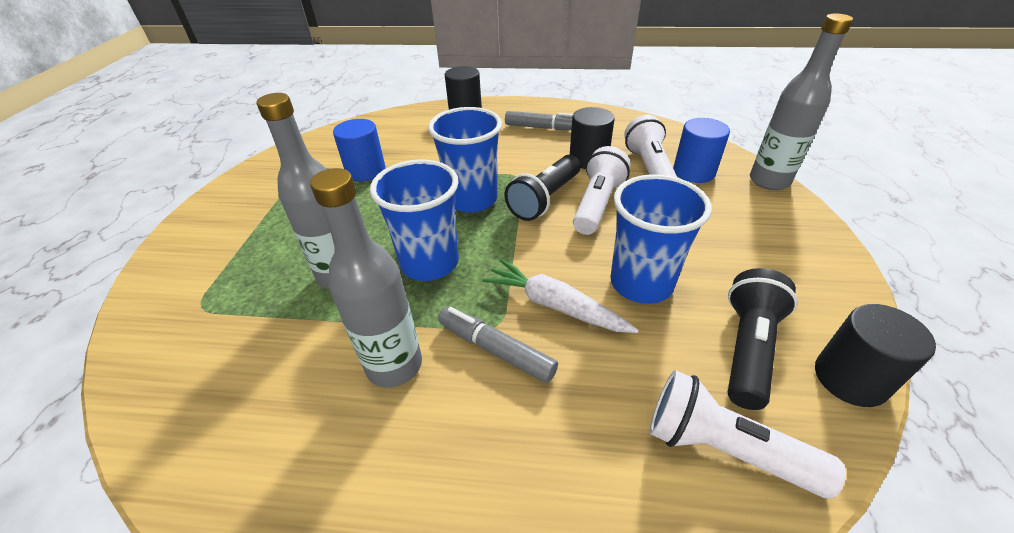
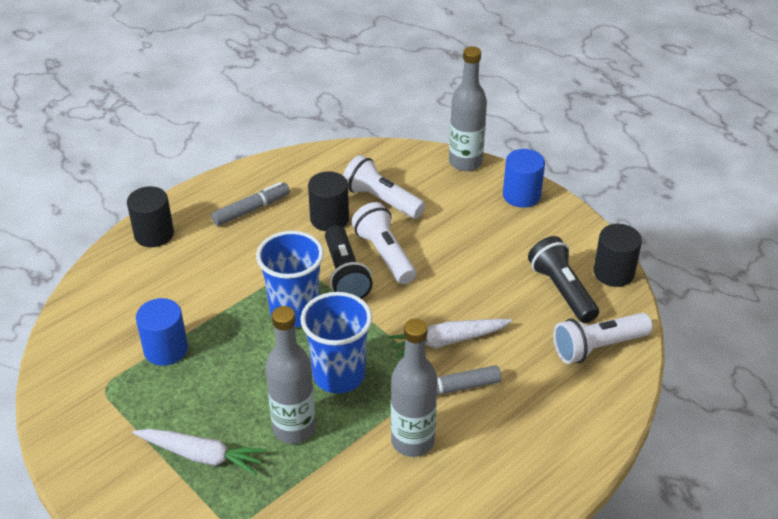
camera: 50 degrees left, 0 degrees up
blue cup [610,175,712,304] -> none
blue cylinder [673,118,730,183] -> blue cylinder moved to [503,149,545,208]
none -> white carrot [133,429,267,476]

